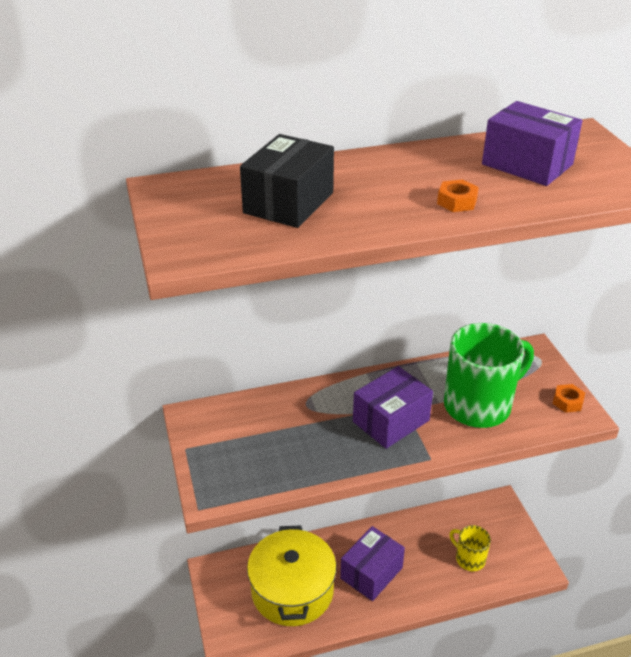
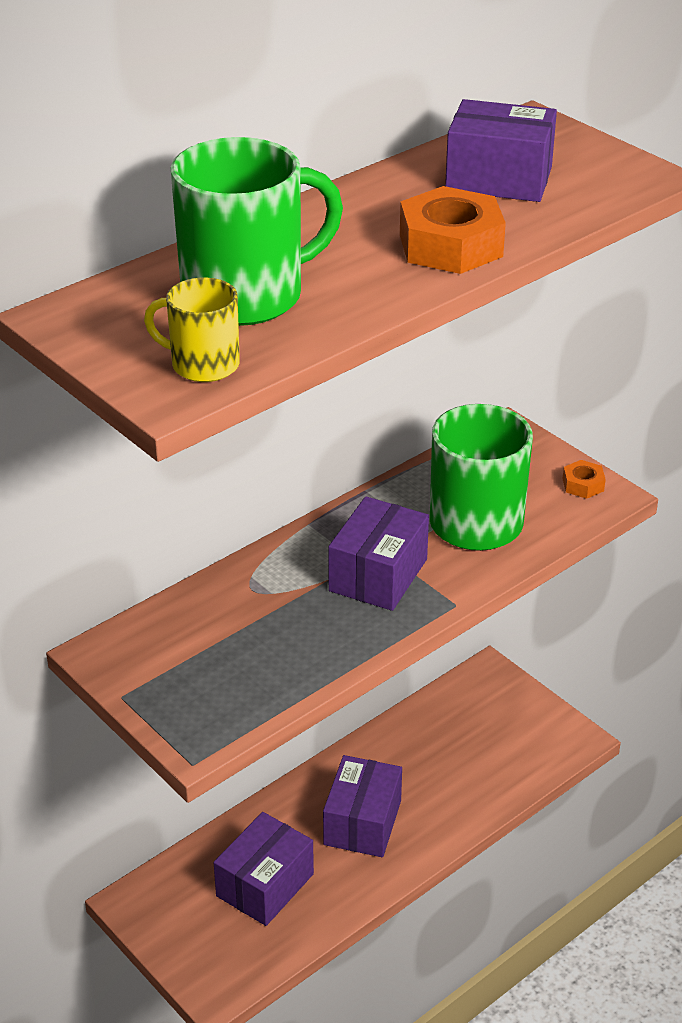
camera: 25 degrees left, 0 degrees up
black box [240,134,334,228] -> green mug [171,137,343,326]
yellow pot [247,525,336,626] -> purple box [214,812,314,926]
orange nut [437,179,479,212] -> orange nut [400,186,506,274], size x2.00
yellow mug [449,525,491,571] -> yellow mug moved to [144,278,240,382]

